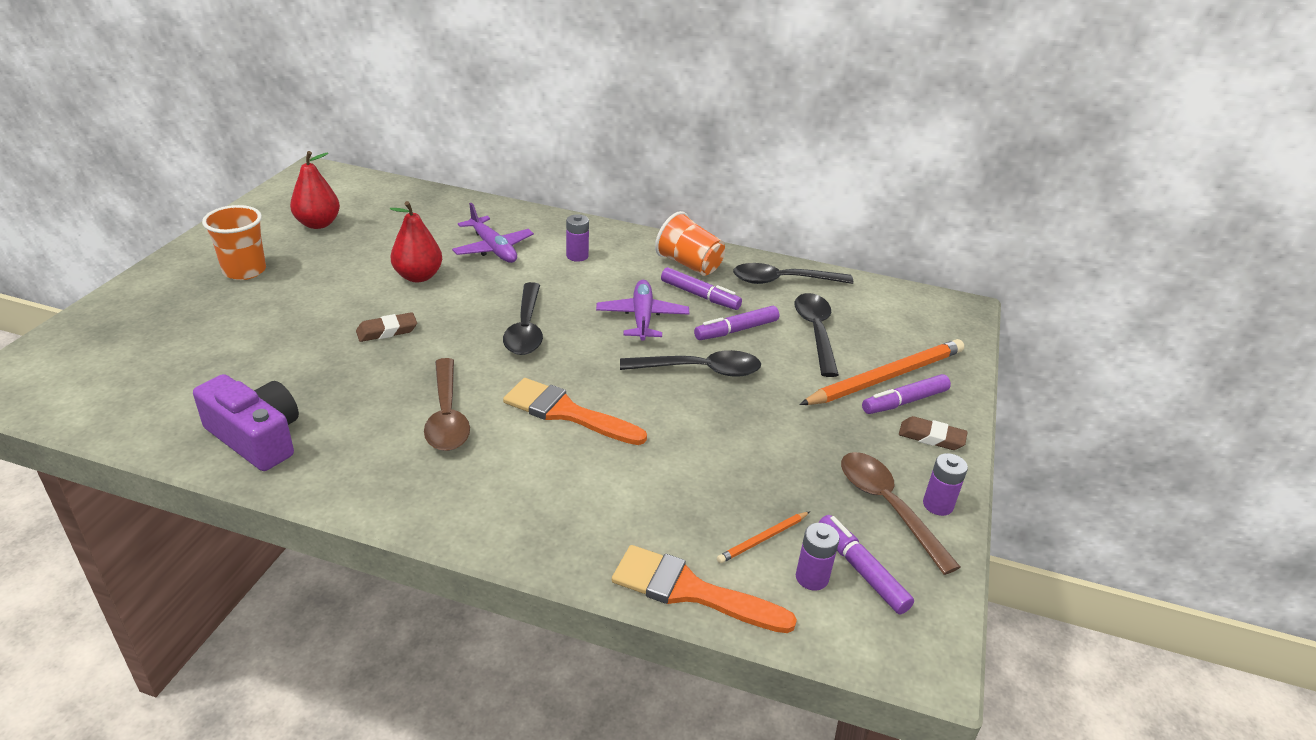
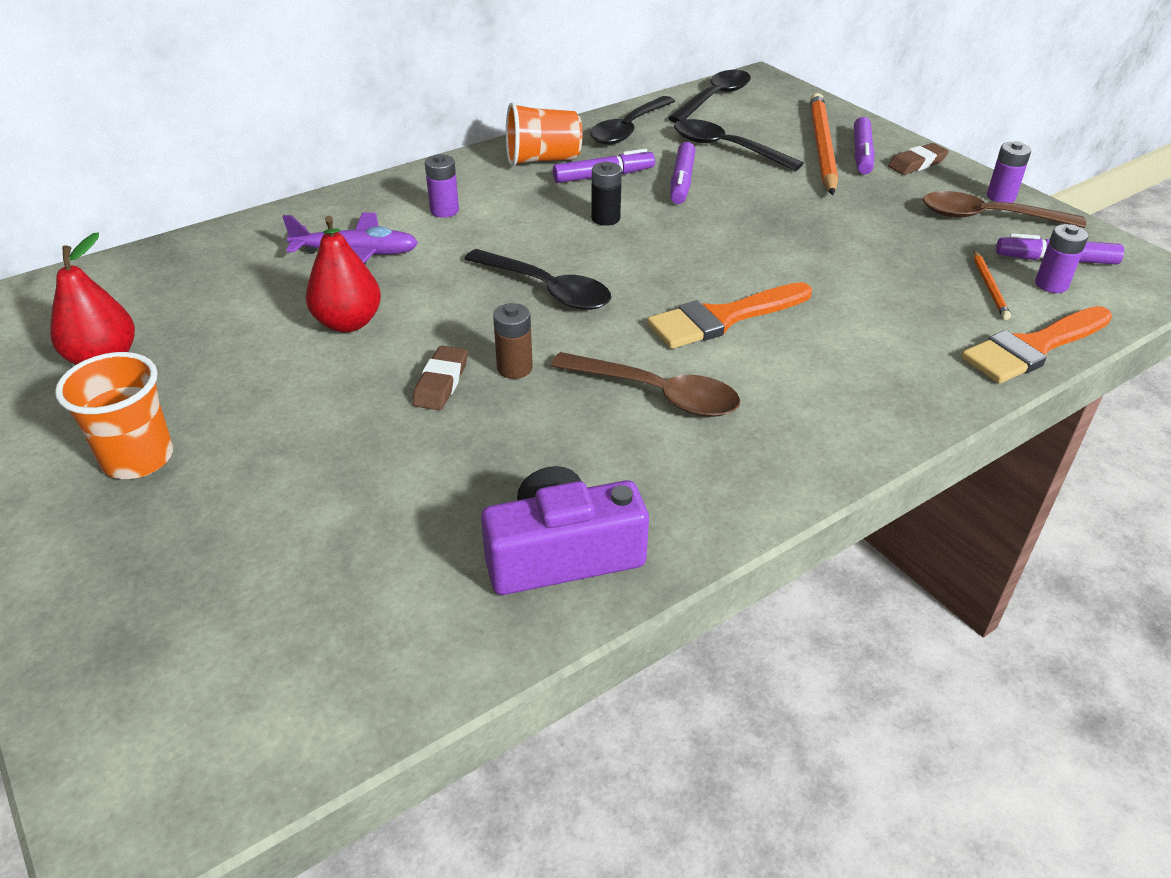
camera: 50 degrees left, 5 degrees up
purple plane [596,280,689,341] -> black battery [591,162,622,226]
black spoon [620,350,761,377] -> black spoon moved to [668,70,751,123]
none -> brown battery [493,303,533,379]

